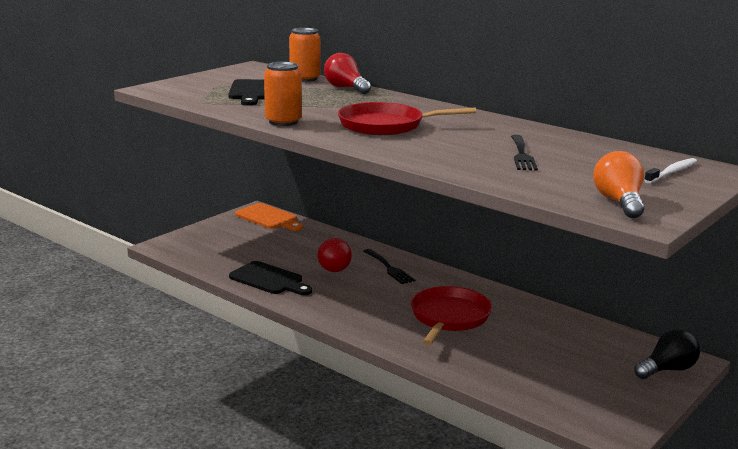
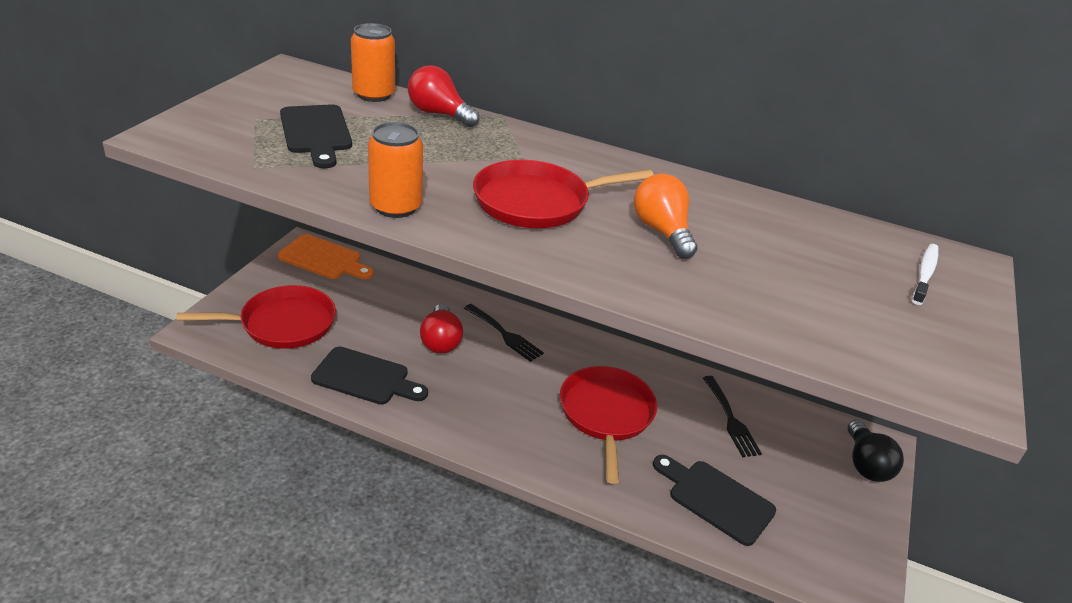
camera: 20 degrees left, 15 degrees up
black fork [511,135,538,171] -> black fork moved to [703,376,762,457]
orange light bulb [593,151,644,218] -> orange light bulb moved to [634,174,698,259]
black light bulb [634,329,700,379] -> black light bulb turned 135 degrees clockwise [848,420,904,482]
none -> red pan [176,285,336,349]
none -> black cutting board [653,455,776,546]

